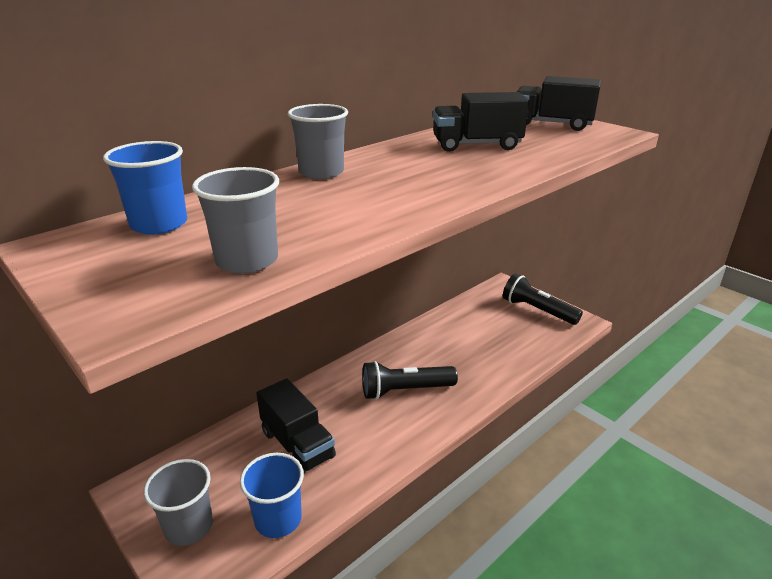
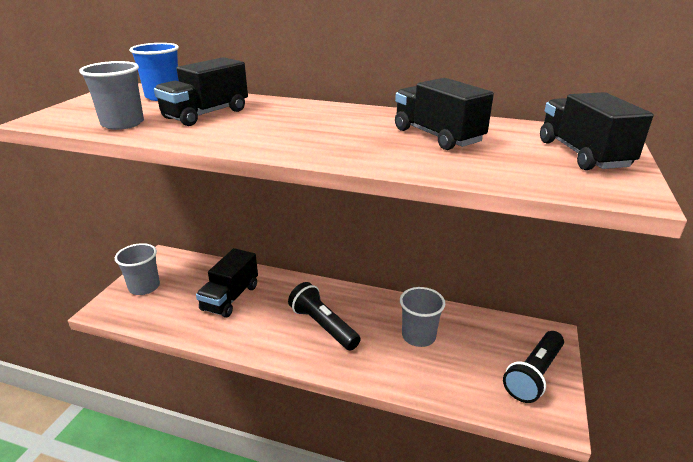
camera: 60 degrees right, 0 degrees up
blue cup [240,453,304,538] -> none
grey cup [288,104,348,179] -> grey cup moved to [400,287,445,347]
black flashlight [503,273,583,325] -> black flashlight turned 150 degrees counterclockwise [503,331,564,403]
none -> black truck [154,57,248,126]

